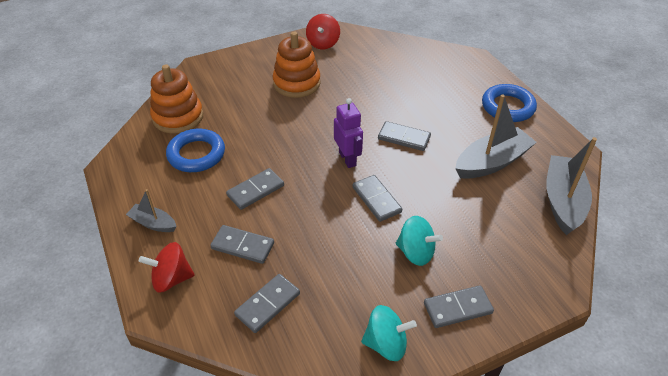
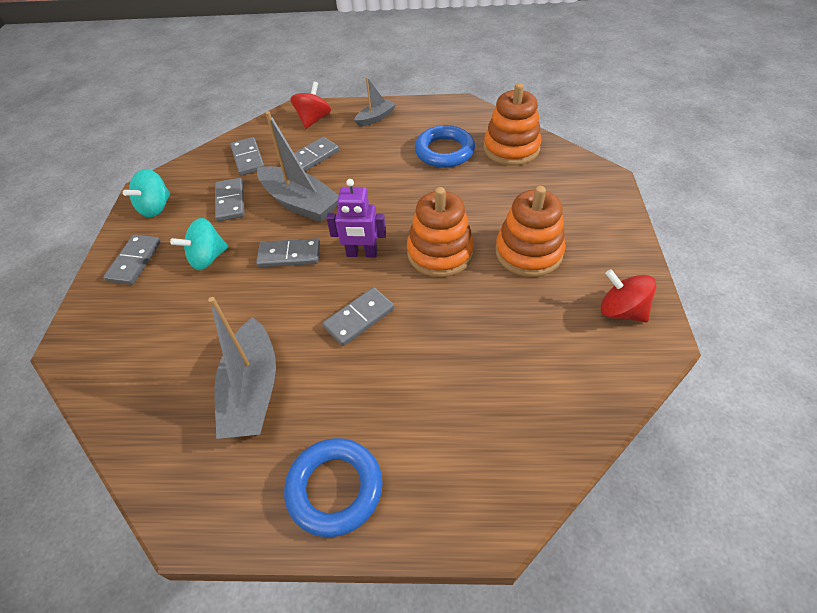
camera: 120 degrees right, 5 degrees up
grey domino [226,168,284,210] -> grey domino moved to [215,178,245,221]
grey boat [546,137,597,235] -> grey boat moved to [257,111,339,222]
none -> orange stacking toy [407,187,474,277]

